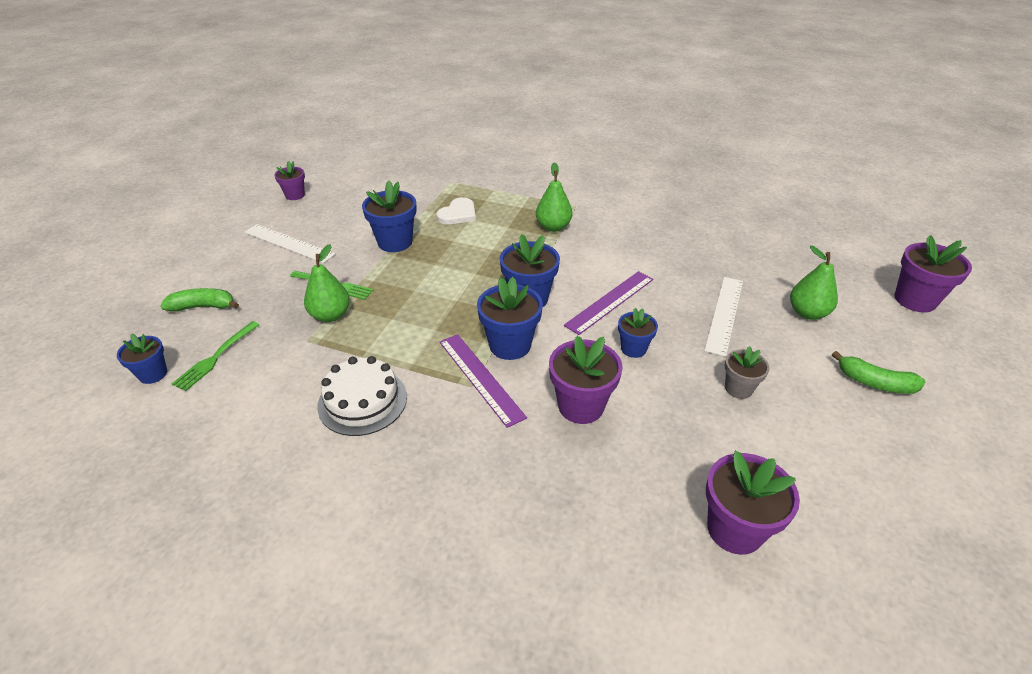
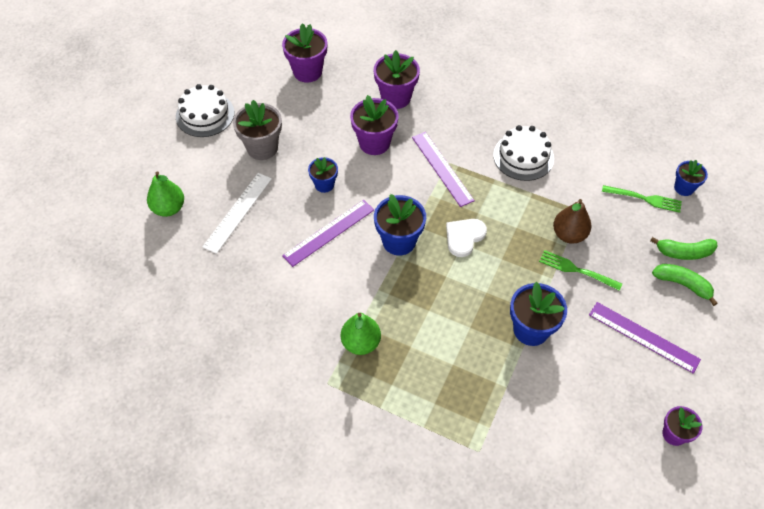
camera: 175 degrees left, 15 degrees up
green fork [172,321,259,391] -> green fork turned 75 degrees clockwise [602,185,682,213]
white ruler [244,224,336,263] -> purple ruler [589,302,701,374]
green pear [304,244,350,322] -> brown pear [553,199,591,244]
white heart [436,197,476,224] -> white heart moved to [446,219,487,257]
blue flower pot [477,277,543,360] -> none
grey flower pot [725,346,769,399] -> grey flower pot [233,100,282,160], size x1.64
green banana [832,351,925,394] -> green banana moved to [652,264,718,306]
purple flower pot [895,235,972,313] -> purple flower pot moved to [374,50,420,109]
none -> white cake [176,84,234,137]

